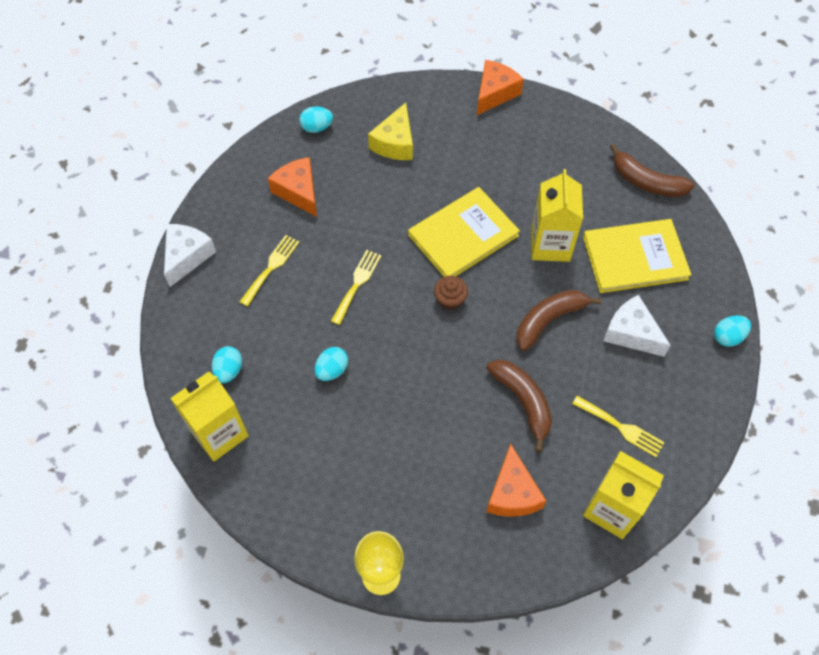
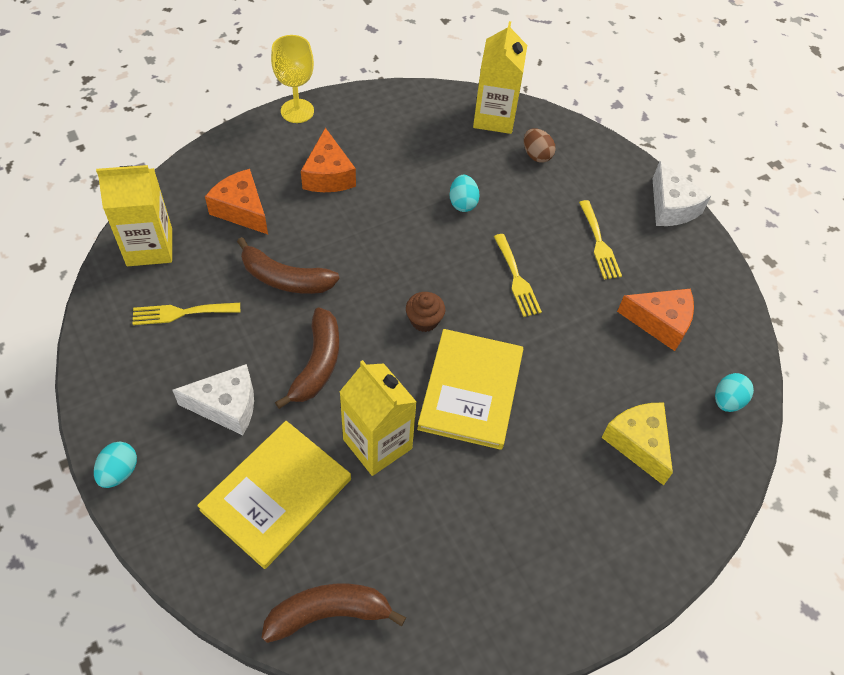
camera: 135 degrees right, 5 degrees down
turquoise egg [212,346,242,383] -> brown egg [524,128,556,163]
orange cheese [477,60,524,115] -> orange cheese moved to [301,128,356,192]

